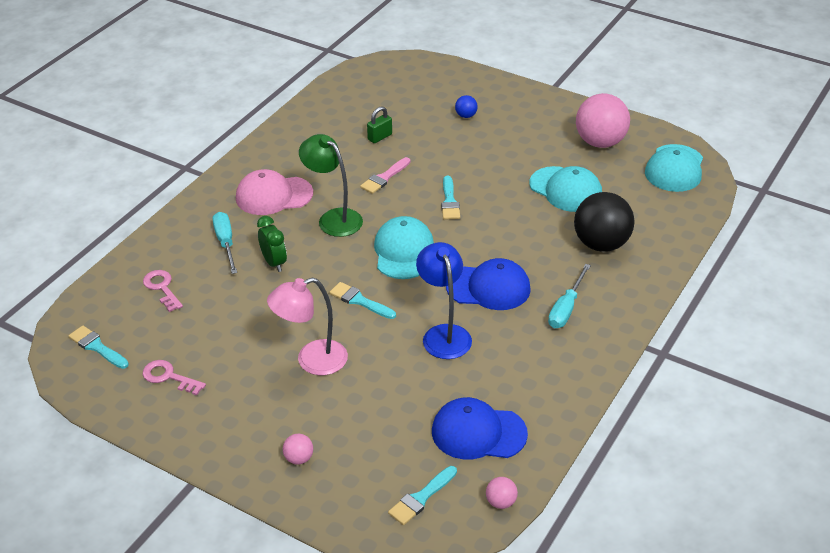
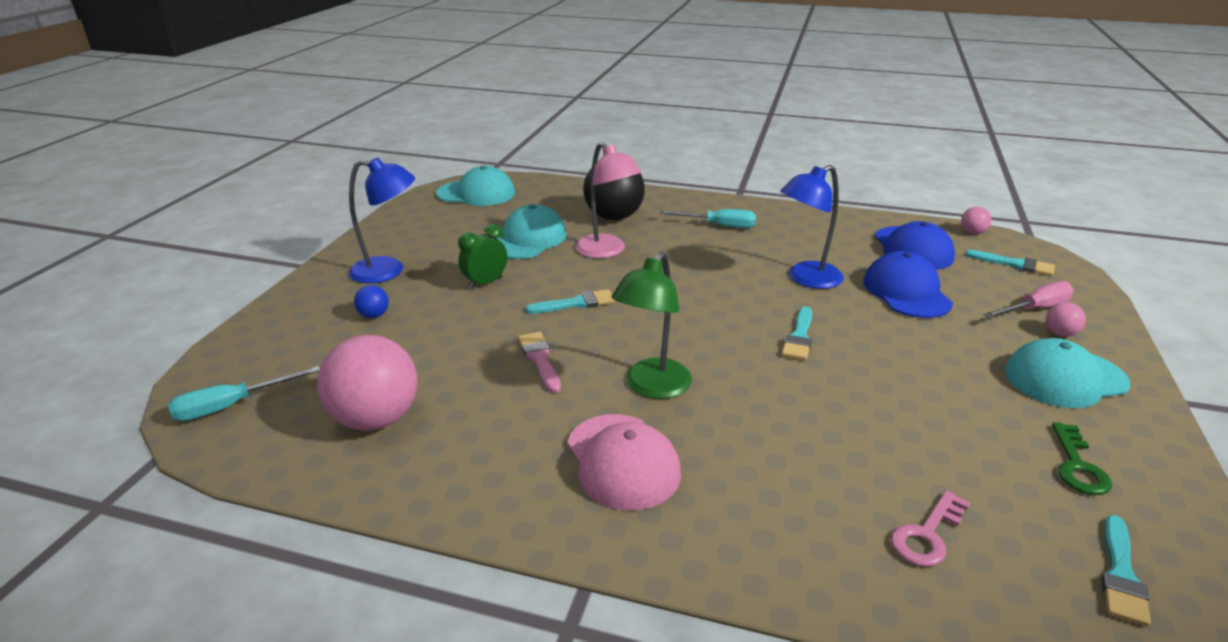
camera: 105 degrees left, 10 degrees down
pink key [143,360,206,396] -> green key [1052,422,1112,495]
turquoise screwdriver [213,212,237,274] -> turquoise screwdriver moved to [168,366,320,421]
green clock [257,216,287,272] -> green clock moved to [458,224,507,289]
pink lamp [267,278,348,375] -> pink lamp moved to [575,142,642,258]
pink brush [360,157,411,194] -> pink brush turned 135 degrees counterclockwise [518,332,561,393]
green padlock [367,106,392,143] -> none
turquoise cap [374,216,434,279] -> turquoise cap moved to [1005,338,1131,408]
blue cap [446,258,531,310] -> blue cap moved to [863,251,953,318]
pink ball [576,93,630,148] -> pink ball moved to [317,335,417,431]
none -> blue lamp [349,157,415,284]
none -> pink screwdriver [983,281,1074,318]

